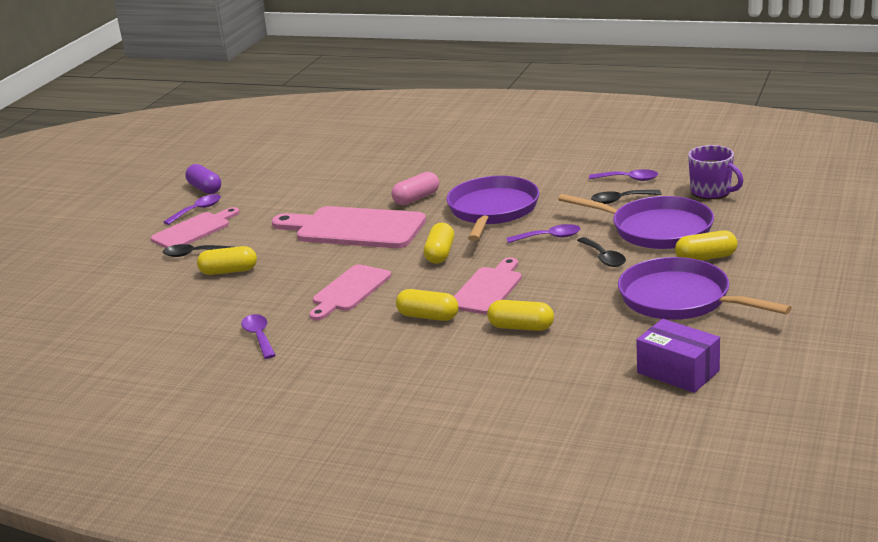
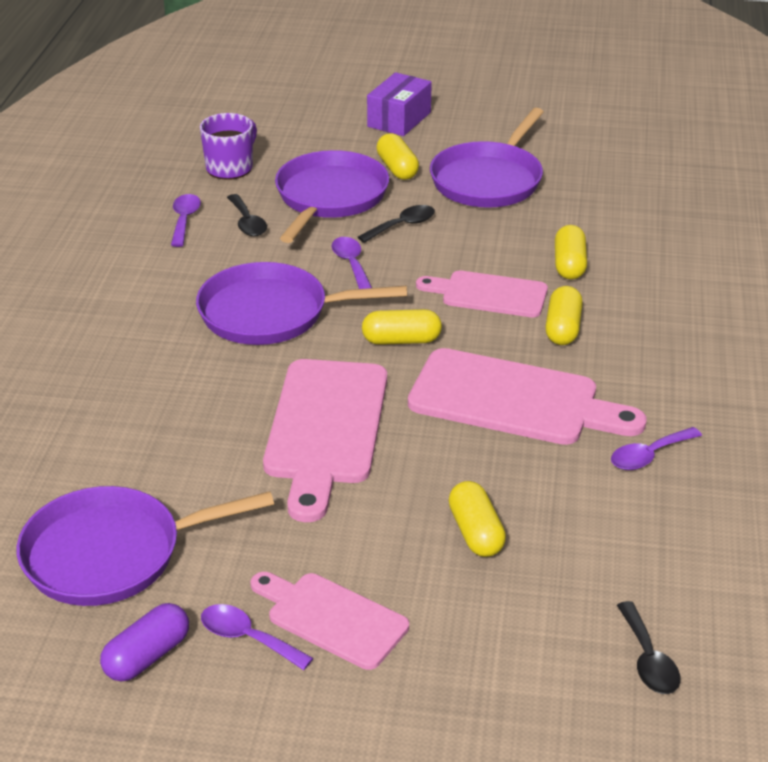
camera: 105 degrees left, 10 degrees up
black spoon [163,244,235,257] -> black spoon moved to [617,601,680,694]
pink cutting board [309,264,391,320] -> pink cutting board [408,348,646,445], size x1.61
pink capsule [391,172,439,205] -> none
purple box [636,319,720,393] -> purple box moved to [367,72,432,136]
none -> purple pan [17,486,274,606]

